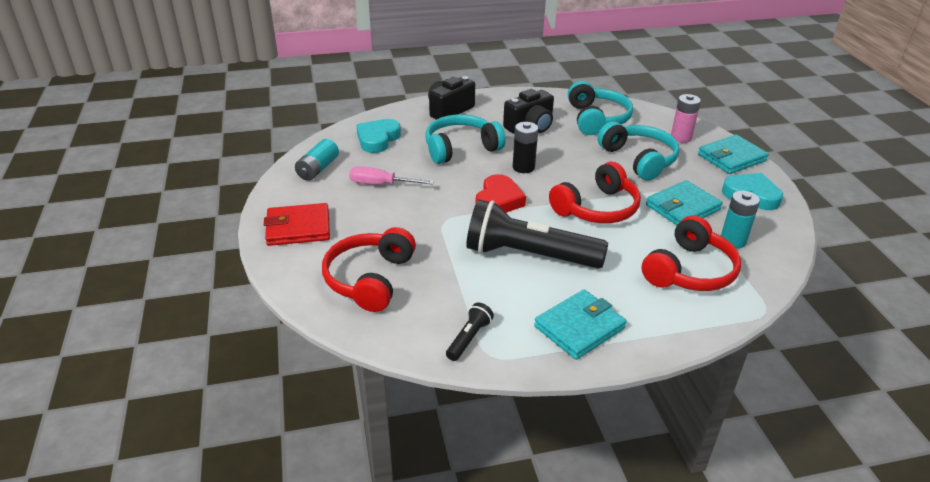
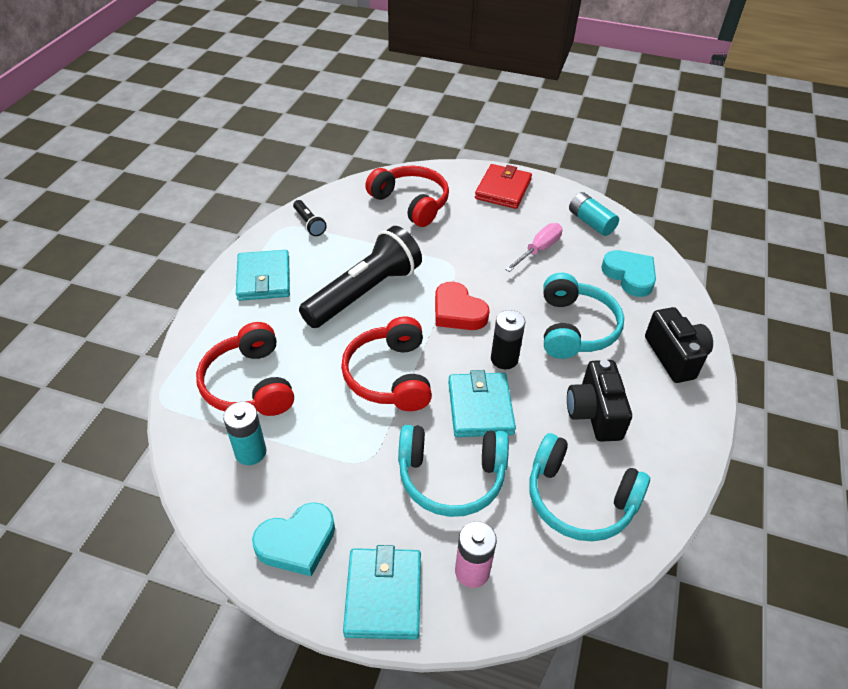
camera: 120 degrees right, 10 degrees up
turquoise wallet [646,180,723,225] -> turquoise wallet moved to [448,370,516,437]

